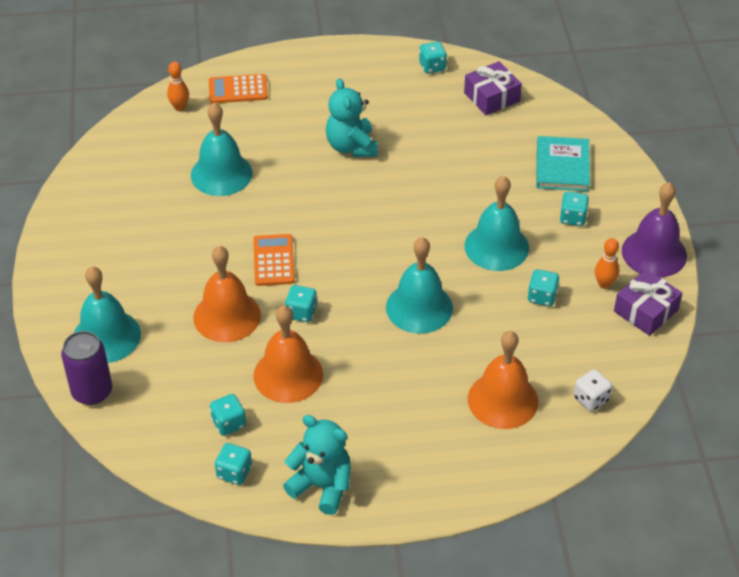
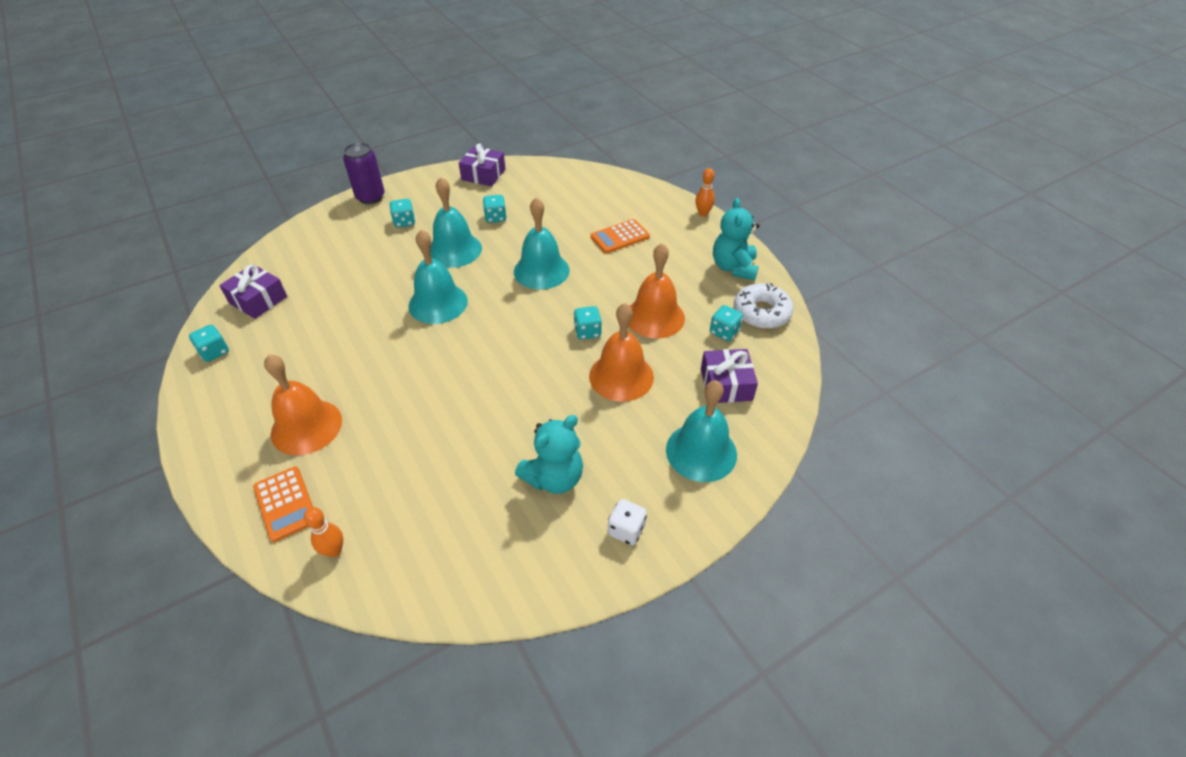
camera: 115 degrees left, 0 degrees up
purple can [61,331,112,405] -> purple can moved to [343,143,385,204]
turquoise bell [191,103,253,196] -> turquoise bell moved to [408,229,468,324]
turquoise dice [215,443,252,485] -> white donut [734,283,794,329]
orange calculator [253,234,295,286] -> orange calculator moved to [590,219,650,254]
turquoise teddy bear [326,78,378,157] -> turquoise teddy bear moved to [515,415,583,494]
orange bell [468,331,538,429] -> orange bell moved to [264,354,342,455]
turquoise book [536,136,590,191] -> none
white dice [574,369,612,412] -> white dice moved to [608,499,647,545]
orange bowling pin [595,238,619,289] -> orange bowling pin moved to [695,168,715,216]
purple bell [622,182,687,277] -> none
none -> purple gift [701,349,758,403]

